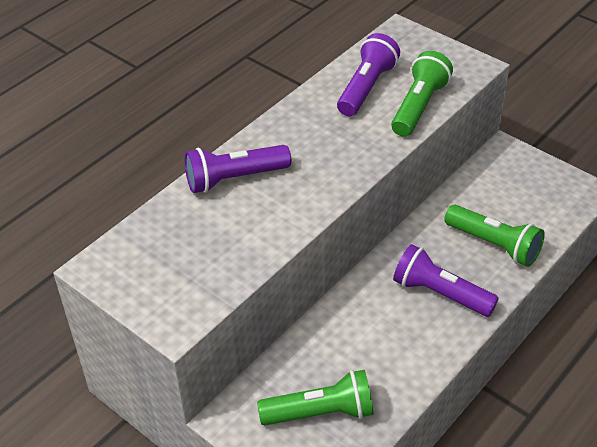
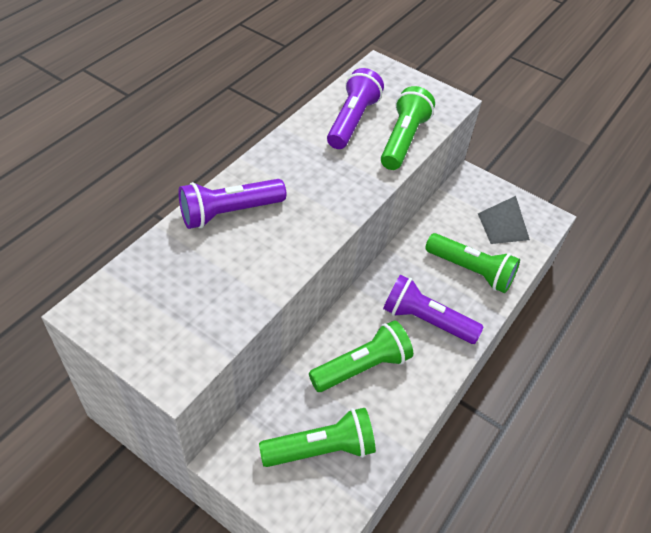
camera: 10 degrees left, 5 degrees up
none -> green flashlight [309,320,413,392]
none -> grey pyramid [478,196,530,244]

